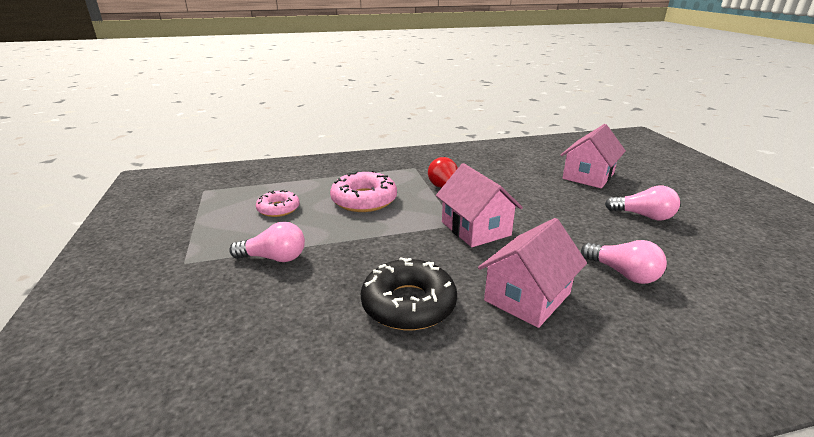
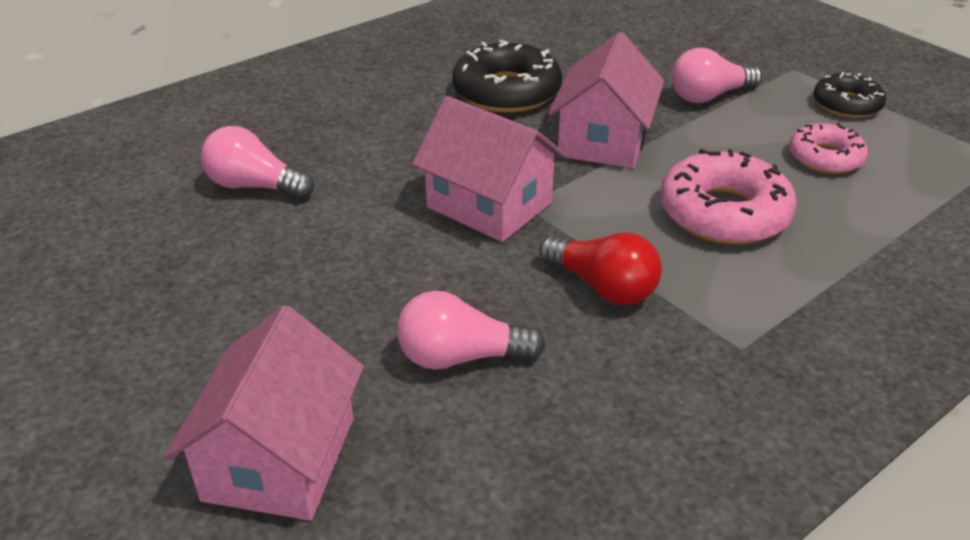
camera: 155 degrees right, 10 degrees up
pink house [478,218,587,328] -> pink house moved to [548,32,664,168]
pink light bulb [605,186,680,221] -> pink light bulb moved to [397,291,546,370]
none -> black donut [813,72,886,118]

